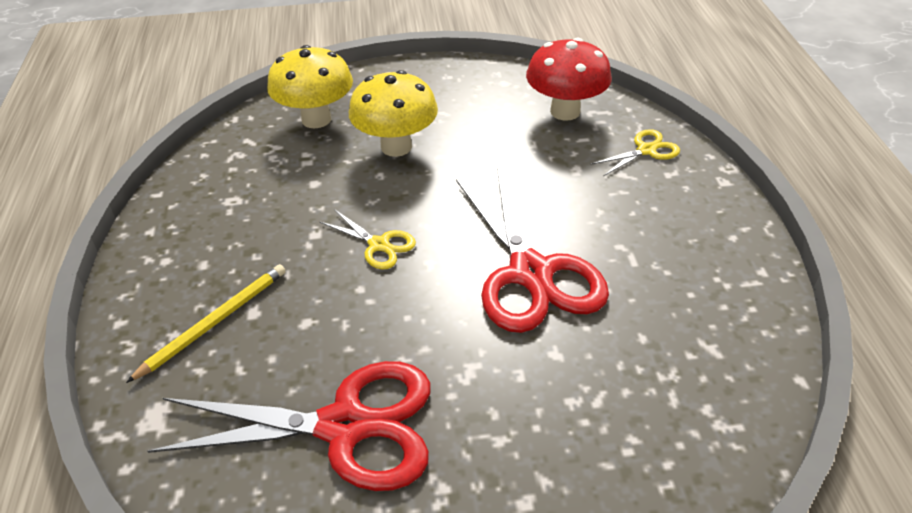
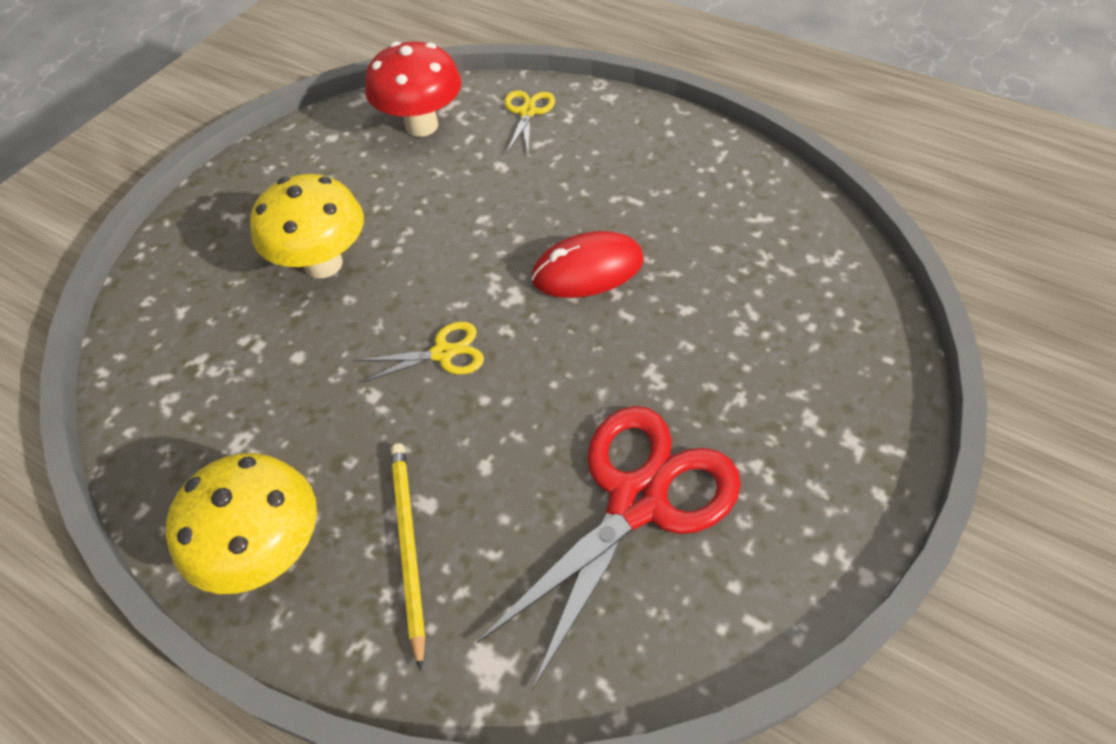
camera: 50 degrees left, 10 degrees up
yellow mushroom [267,45,353,128] -> yellow mushroom moved to [166,453,317,594]
red scissors [456,168,609,333] -> red mouse [531,231,644,298]

